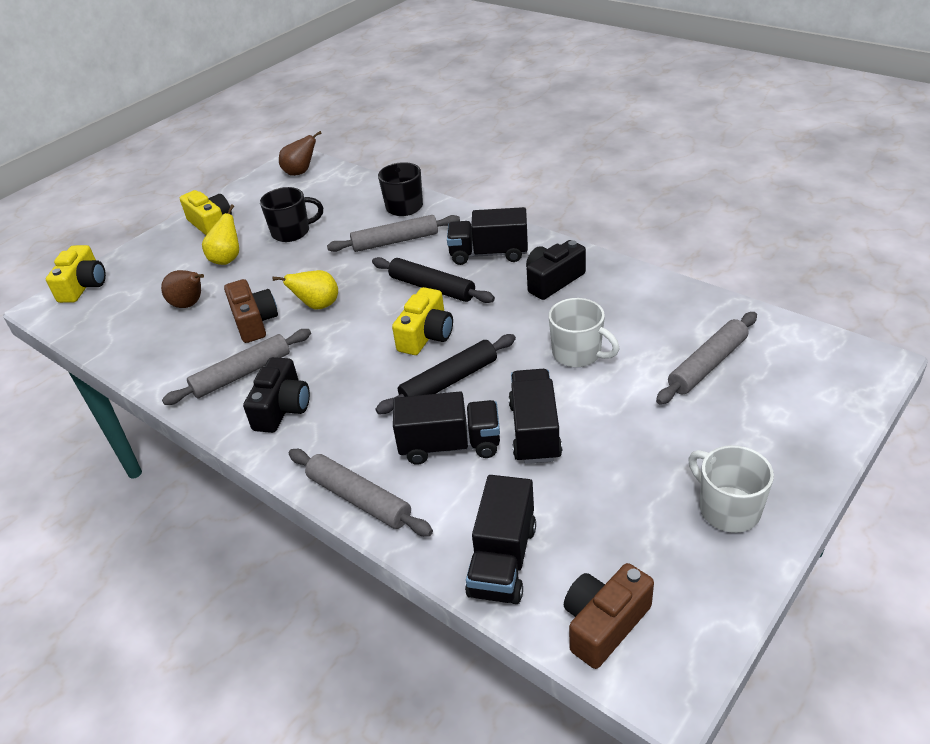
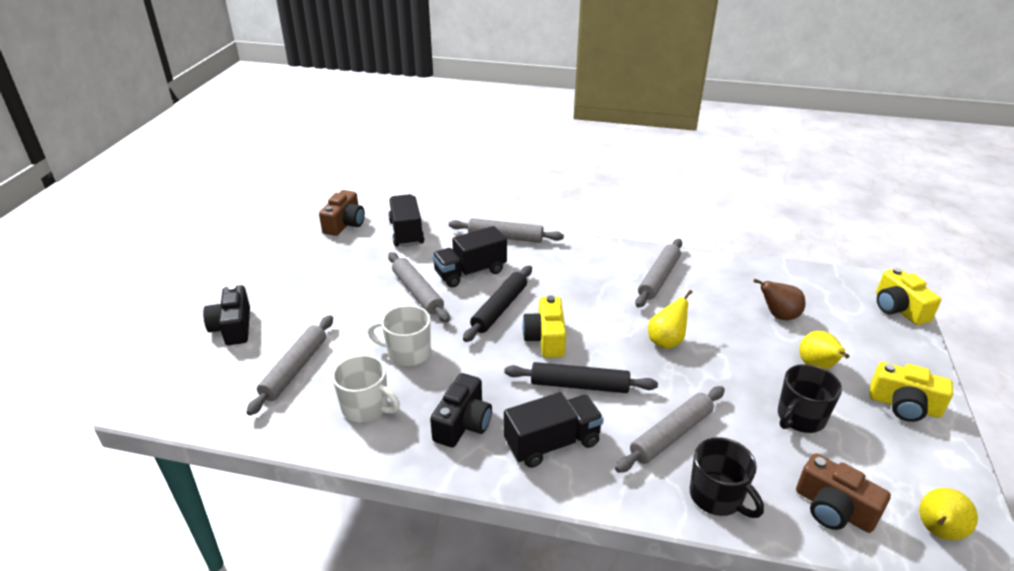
camera: 150 degrees right, 5 degrees down
brown camera [224,279,278,343] -> brown camera moved to [796,453,891,533]
black camera [243,357,310,433] -> black camera moved to [203,285,250,345]
brown pear [279,131,322,176] -> yellow pear [919,488,978,540]
black truck [508,369,562,464] -> grey rolling pin [388,252,450,322]
white mug [688,445,774,533] -> white mug moved to [332,355,400,422]

